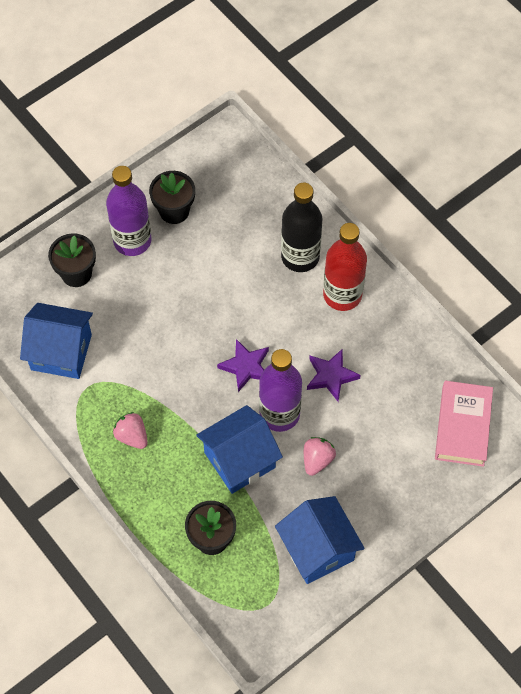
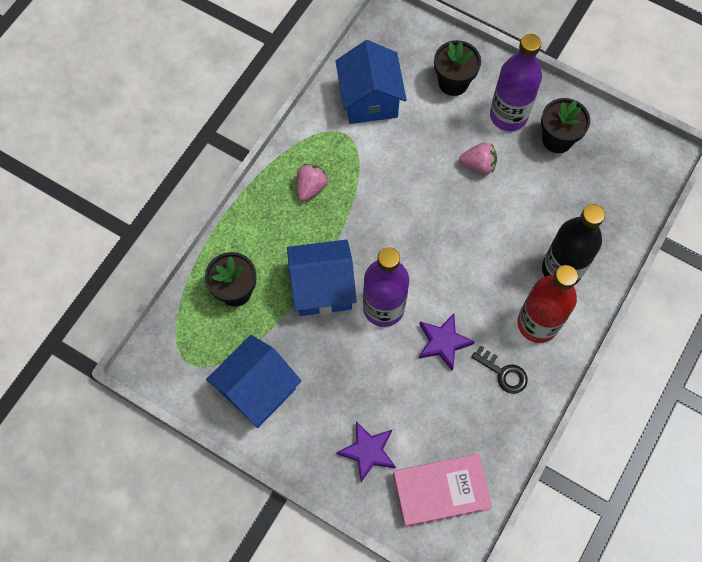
camera: 70 degrees right, 5 degrees up
blue house [196,405,283,494] -> blue house turned 45 degrees counterclockwise [287,240,357,316]
purple star [217,339,269,392] -> purple star moved to [336,421,396,482]
pink strawberry [304,437,336,476] -> pink strawberry moved to [459,142,497,175]
none -> black key [471,345,528,394]

